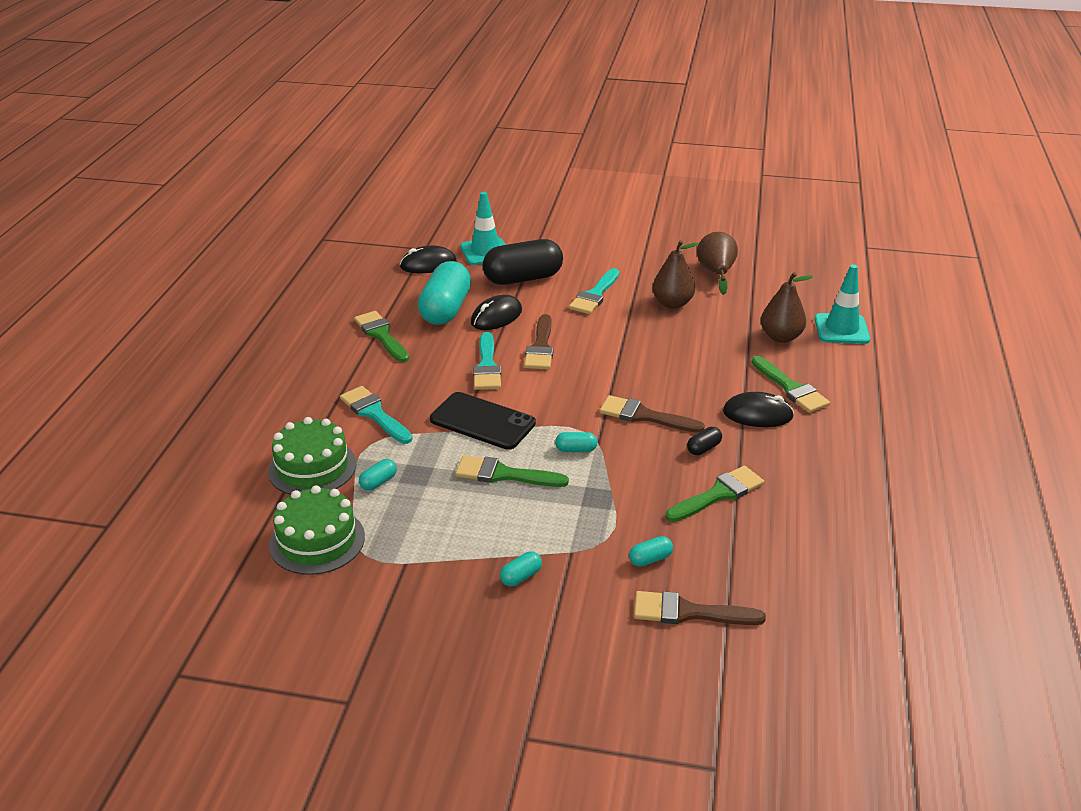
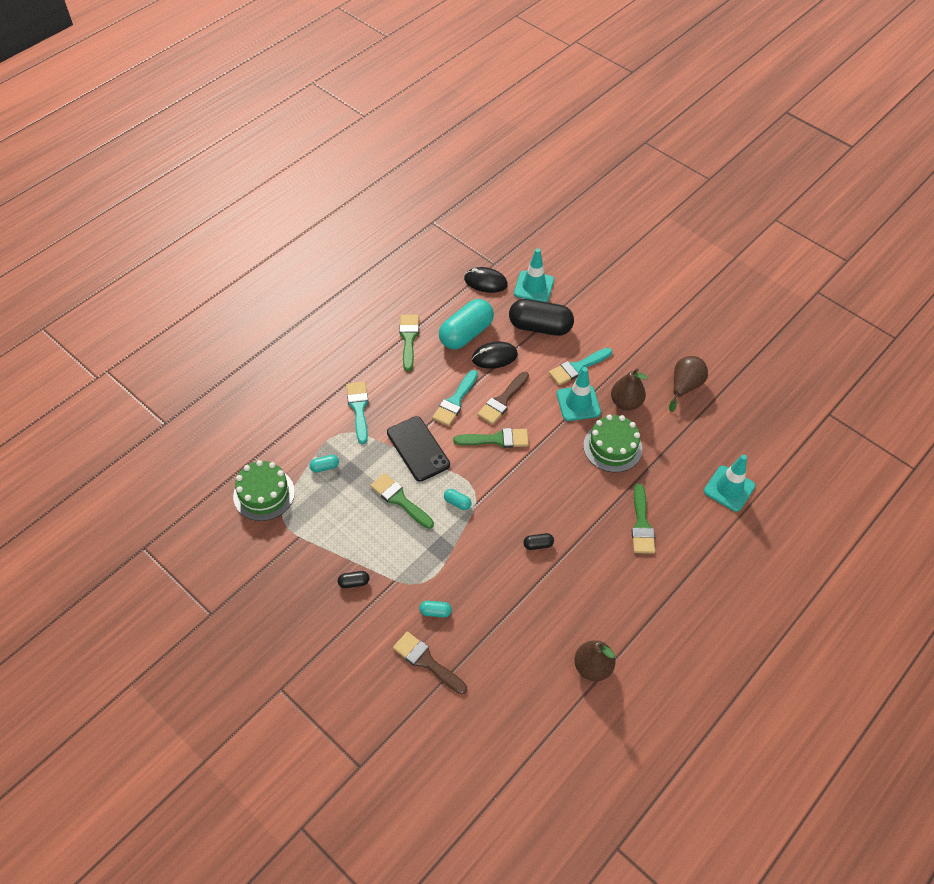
camera: 30 degrees right, 20 degrees up
green cake [268,417,356,495] -> green cake moved to [583,415,642,472]
turquoise capsule [500,551,542,586] -> black capsule [338,571,369,588]
brown brush [600,395,705,433] -> none
green brush [666,466,764,522] -> green brush moved to [453,428,529,448]
black mouse [723,392,794,427] -> none
brown pear [761,272,813,343] -> brown pear moved to [574,640,615,681]
none -> turquoise traffic cone [557,367,601,421]

